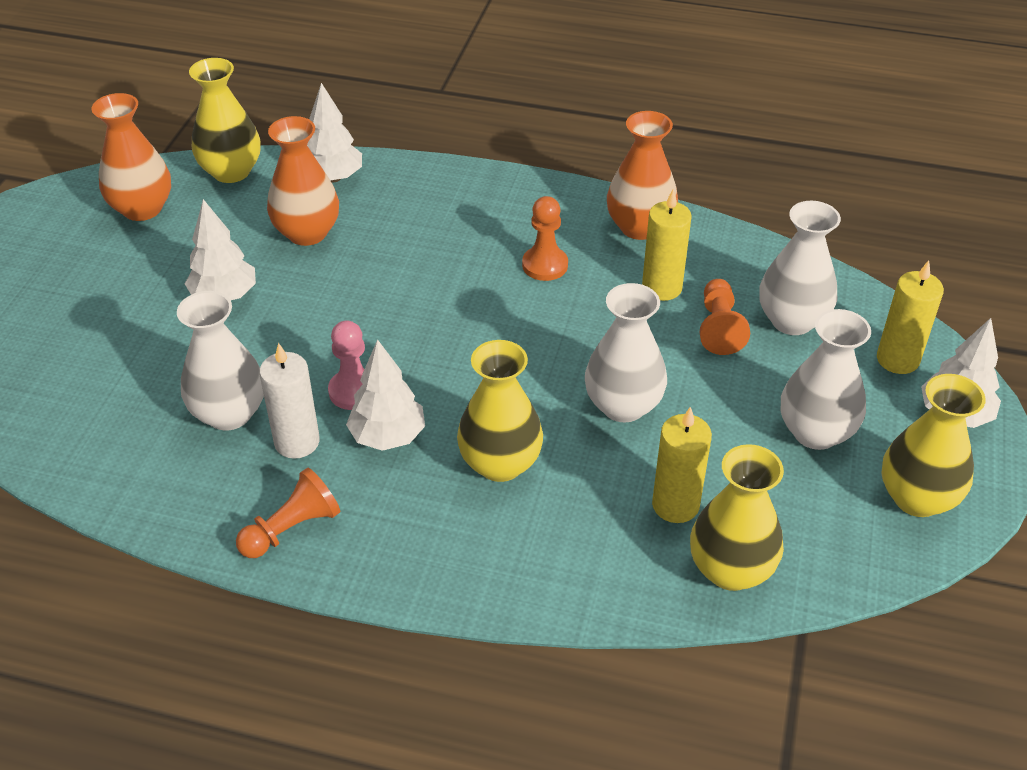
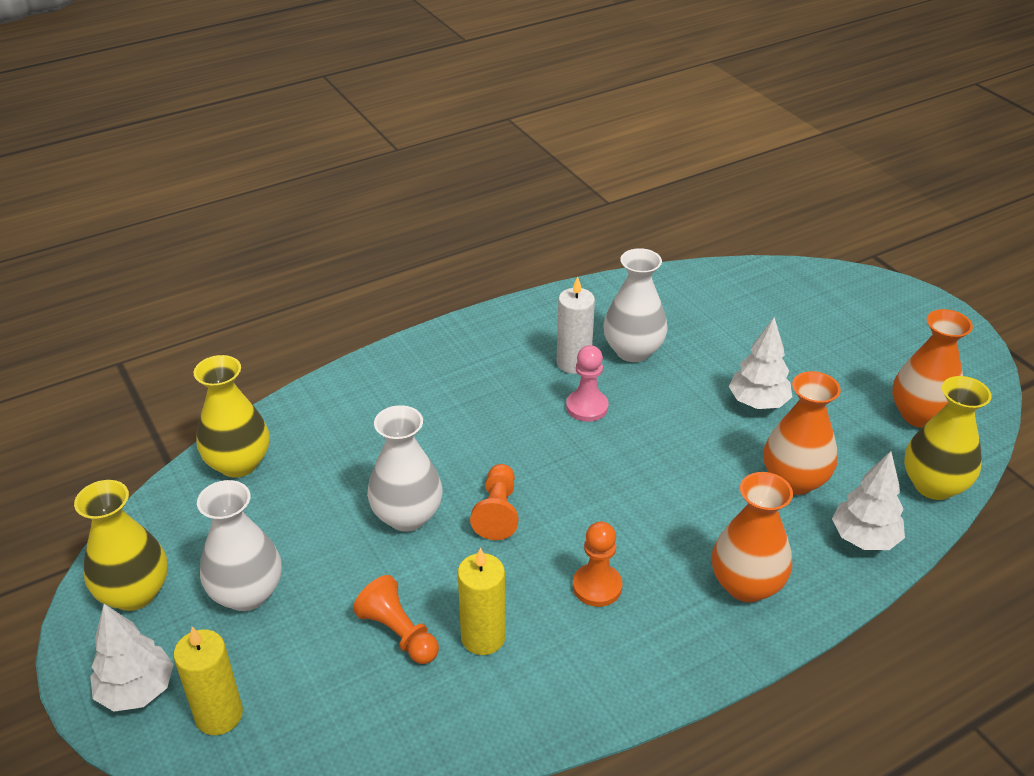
camera: 135 degrees right, 5 degrees down
orange pawn [236,468,340,558] -> orange pawn moved to [470,464,518,540]
white tree [346,339,425,451] -> none
yellow vase [457,340,543,482] -> none
orange vase [607,111,678,240] -> orange vase moved to [712,472,793,602]
yellow candle [652,407,712,523] -> none
white vase [759,201,841,335] -> none

